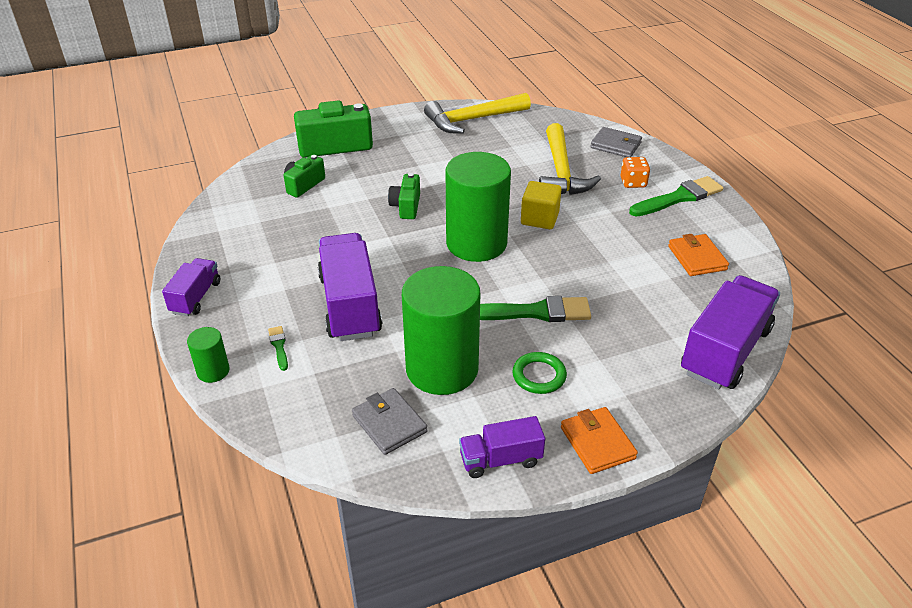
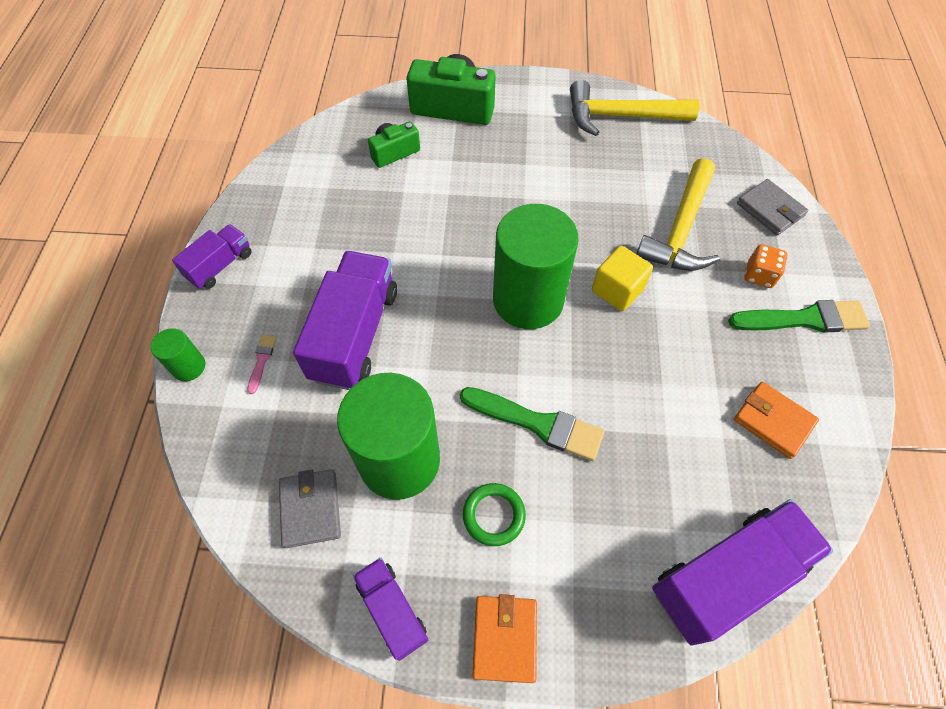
camera: 25 degrees right, 20 degrees up
green brush [268,326,288,371] -> pink brush [247,335,276,394]
green camera [388,173,420,219] -> none
purple truck [459,416,545,478] -> purple truck turned 45 degrees clockwise [353,558,428,661]
orange wallet [668,234,729,276] -> orange wallet turned 60 degrees counterclockwise [734,382,819,459]

